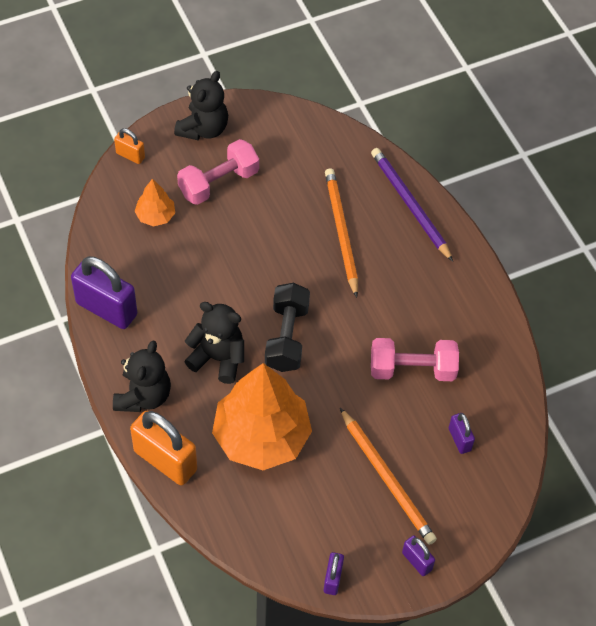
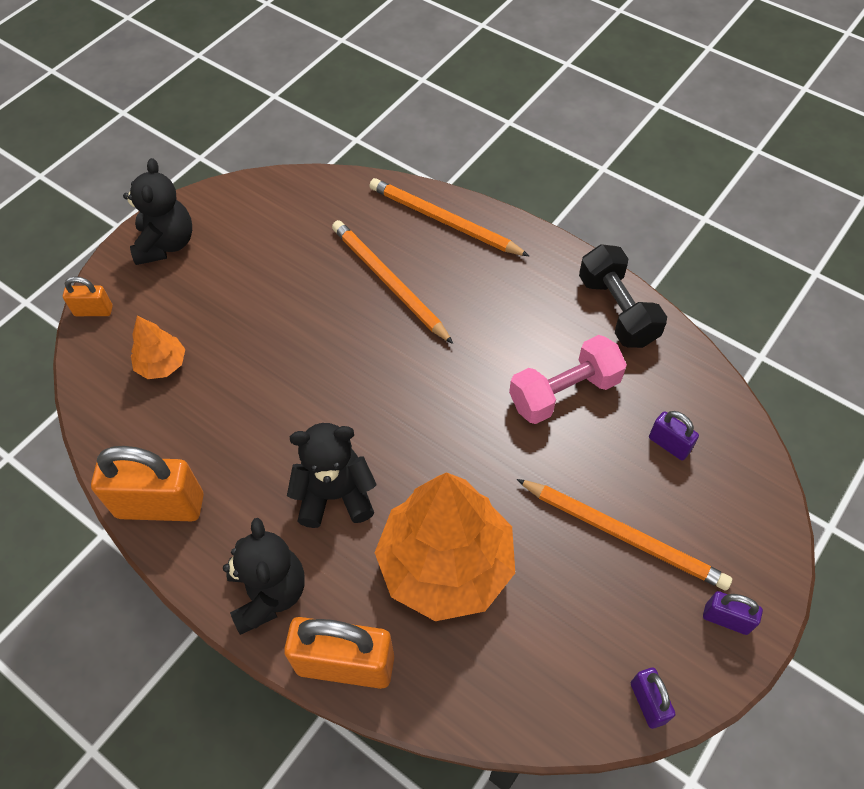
camera: 25 degrees left, 0 degrees up
purple padlock [71,256,137,329] -> orange padlock [91,446,204,521]
pink dumbbell [177,139,259,205] -> none
black dumbbell [265,283,310,372] -> black dumbbell moved to [579,244,667,348]
purple pencil [371,148,453,262] -> orange pencil [369,178,529,256]

